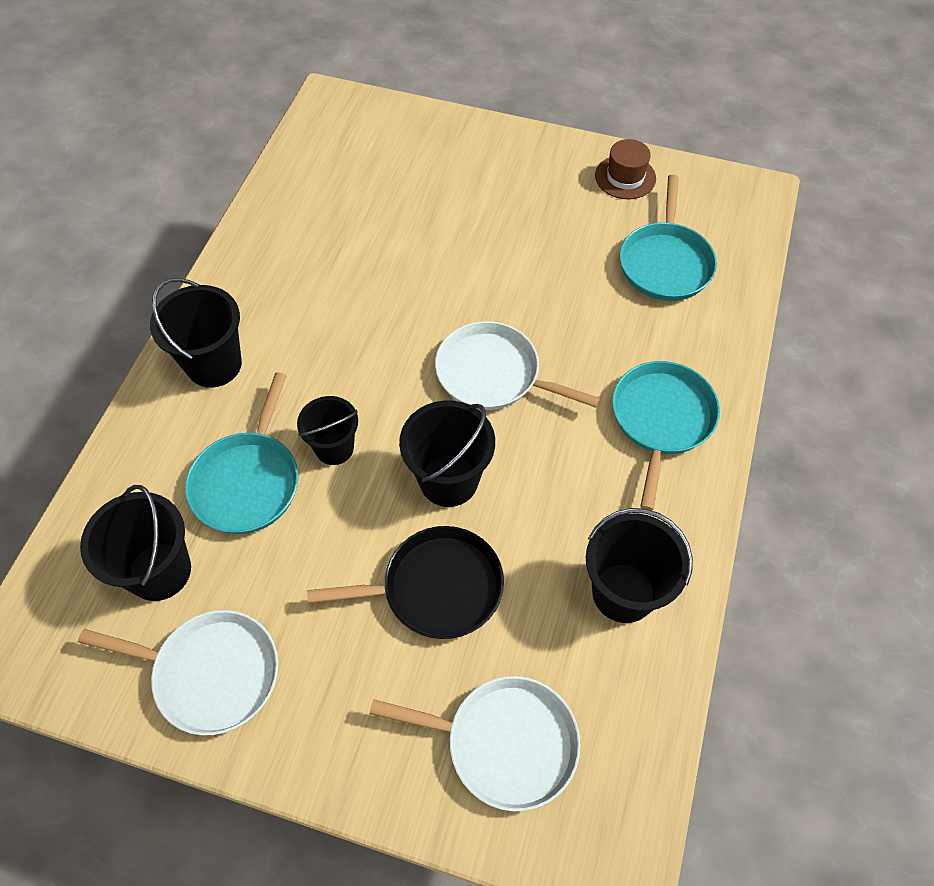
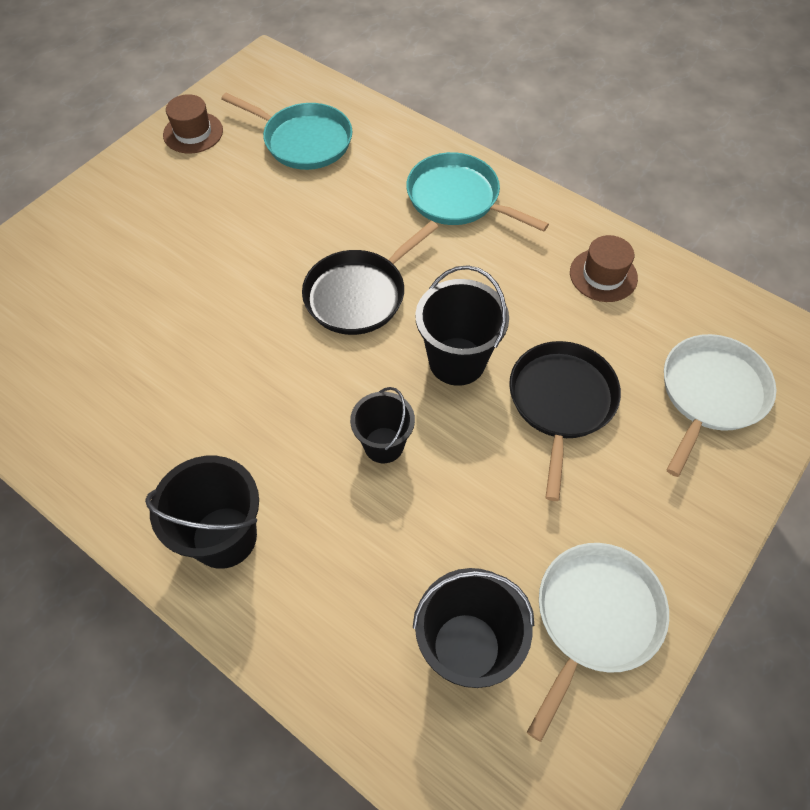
camera: 70 degrees left, 0 degrees up
turquoise pan [185,372,298,534] -> none
white pan [435,321,600,410] -> black pan [302,221,438,335]
black bucket [586,508,693,623] -> brown hat [570,235,638,302]

